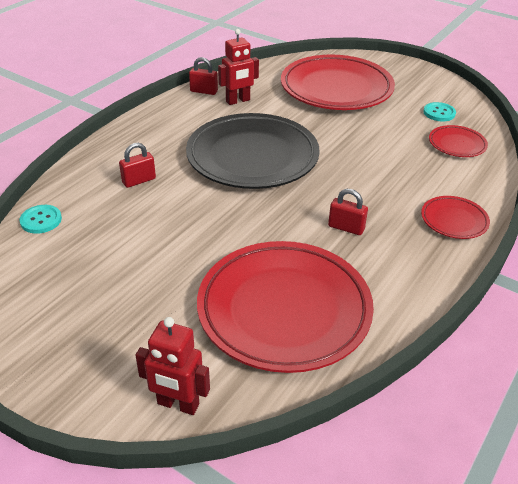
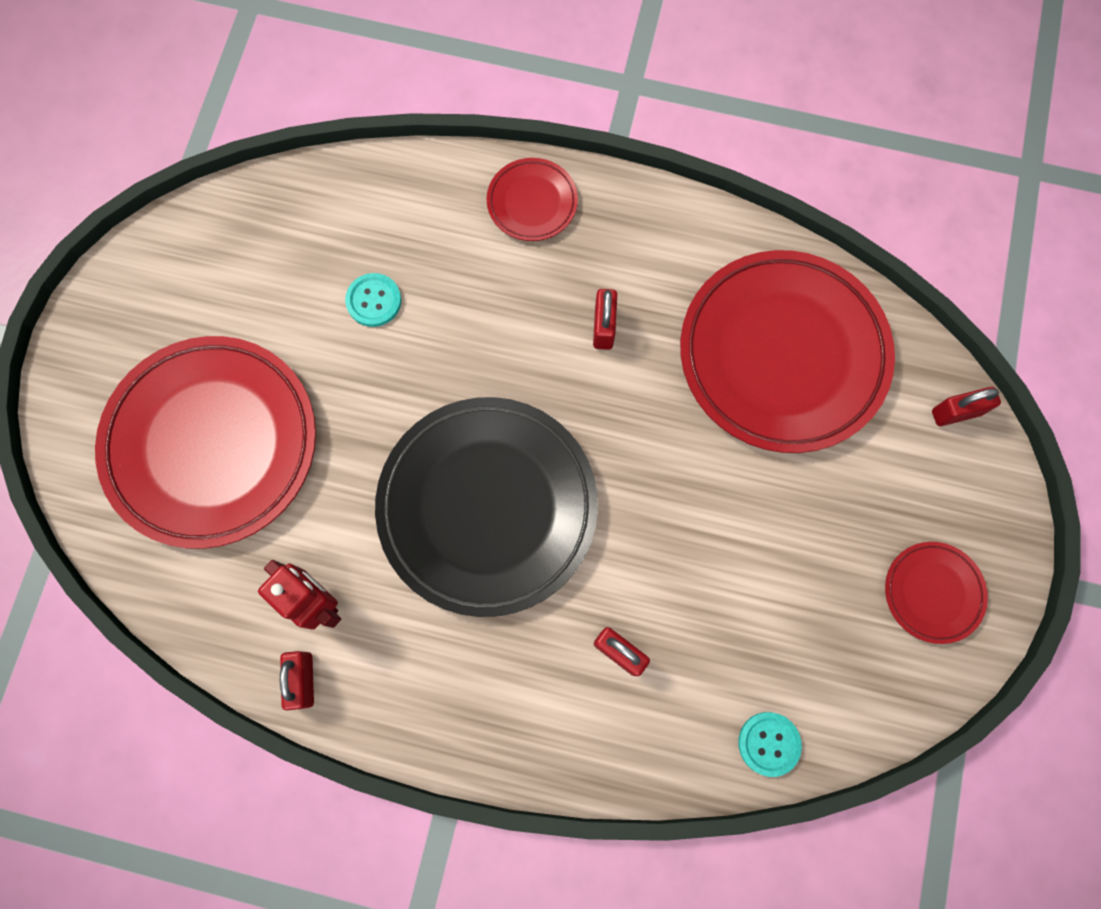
camera: 110 degrees left, 35 degrees up
red robot [135,317,210,415] -> red padlock [932,387,1001,426]
turquoise button [423,102,456,121] -> turquoise button moved to [345,273,401,327]
red plate [429,125,488,157] -> red plate moved to [885,542,988,644]

